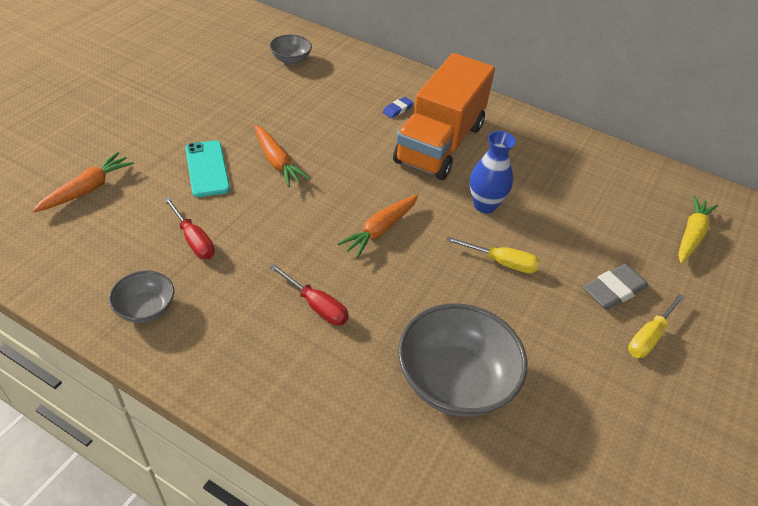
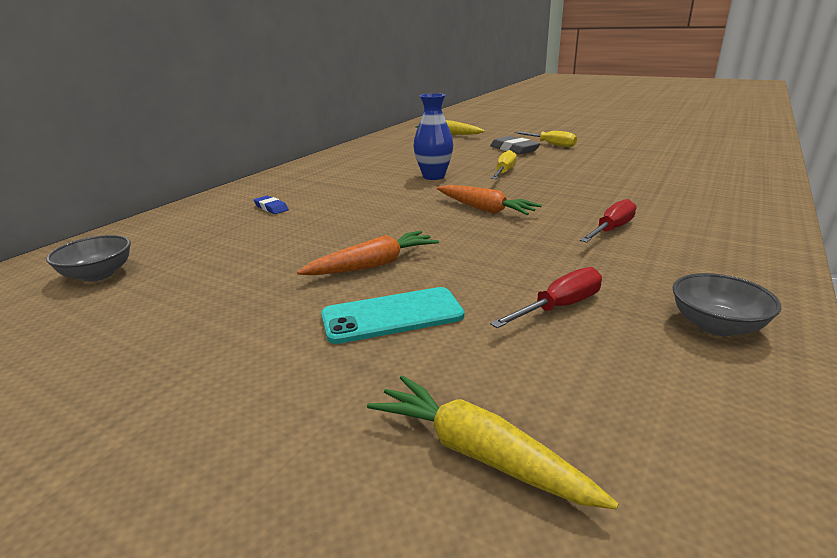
camera: 85 degrees left, 20 degrees down
orange carrot [33,152,134,212] -> yellow carrot [367,375,619,509]
orange truck [393,53,495,180] -> none
grey bowl [398,303,527,417] -> none

